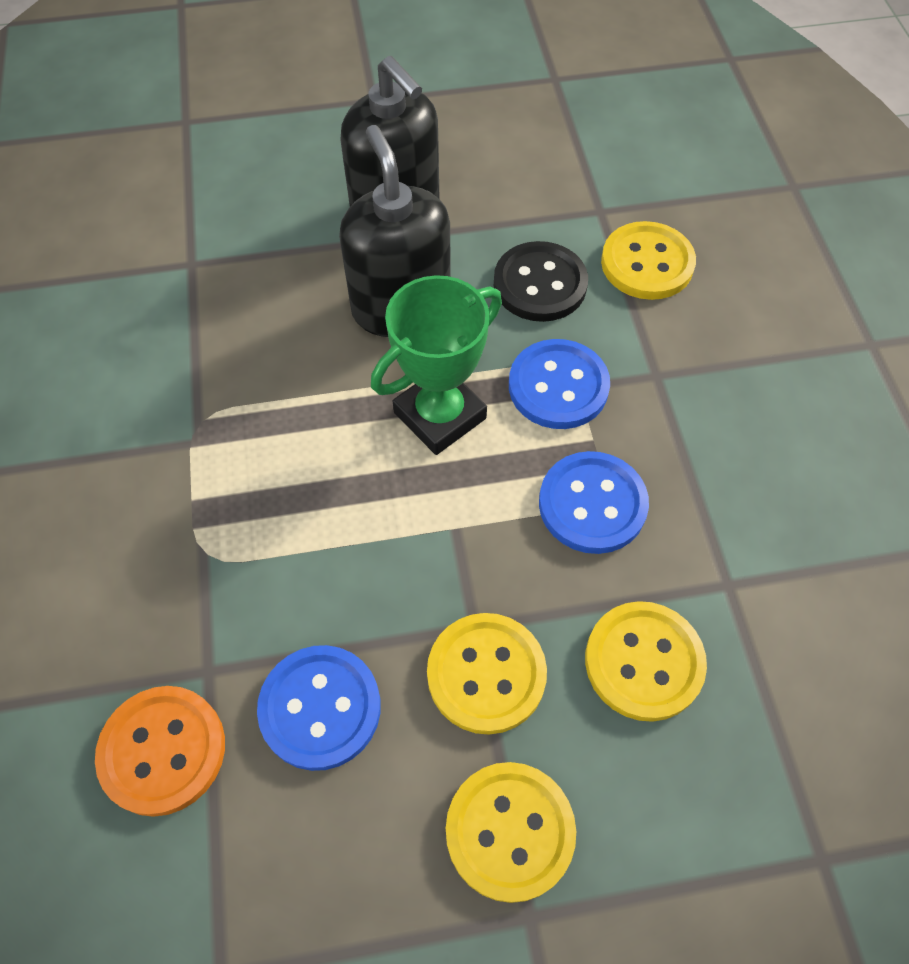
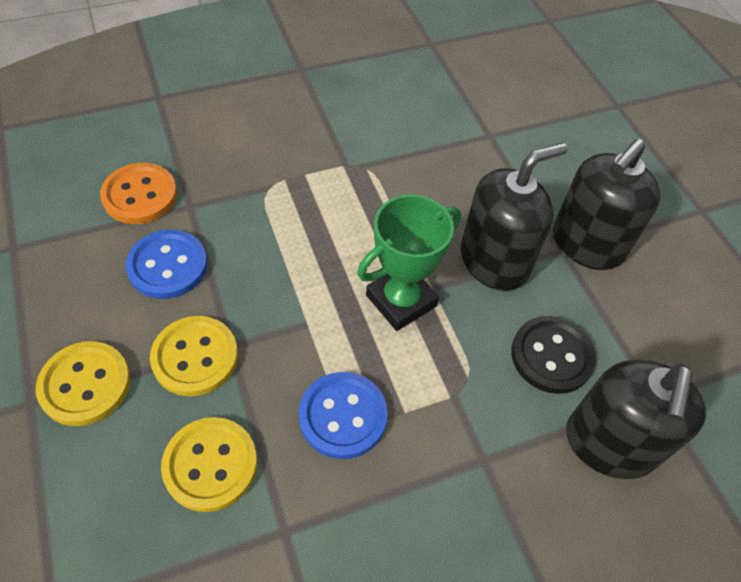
camera: 75 degrees right, 5 degrees down
green trophy [371,275,502,455] -> green trophy turned 75 degrees counterclockwise [357,195,461,331]
blue button [509,339,610,429] -> none
yellow button [601,221,696,300] -> black soap dispenser [566,360,706,479]

